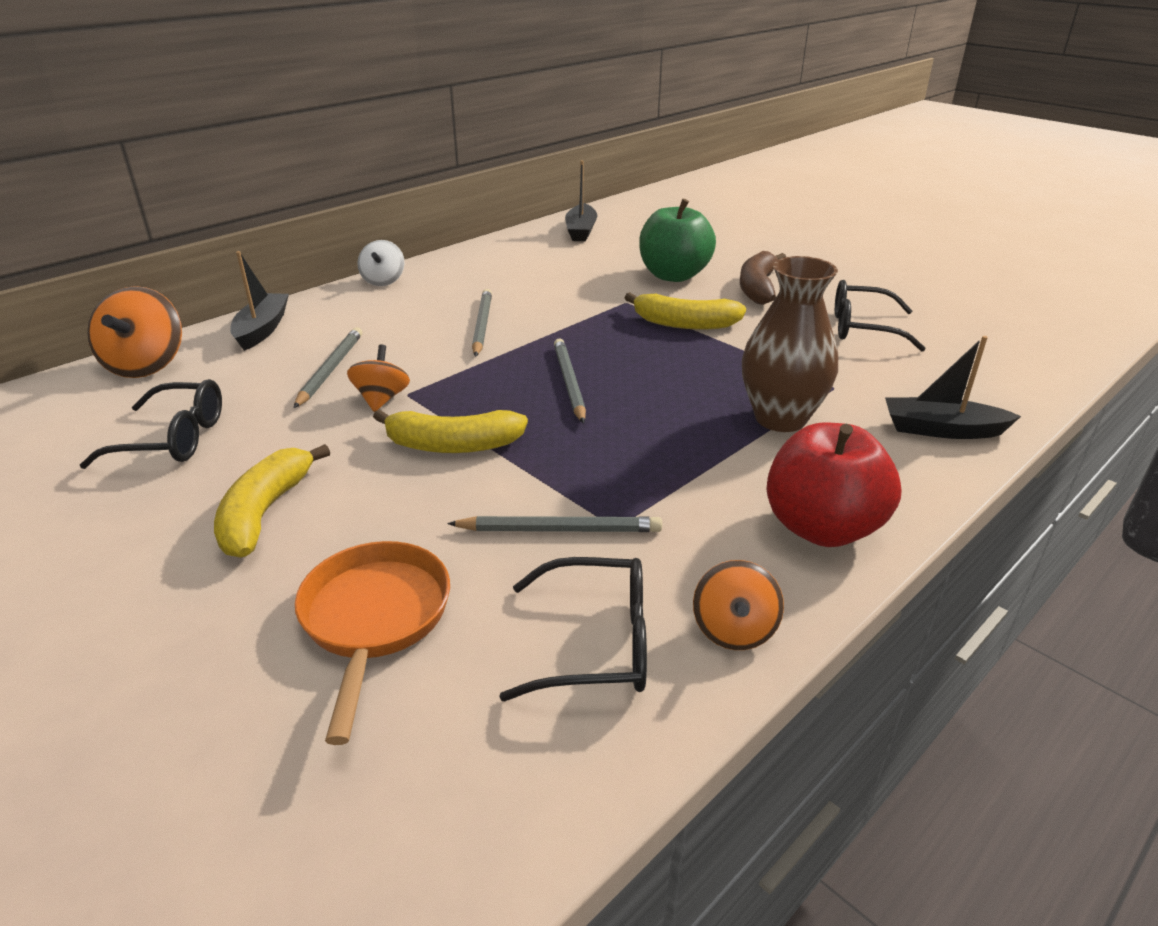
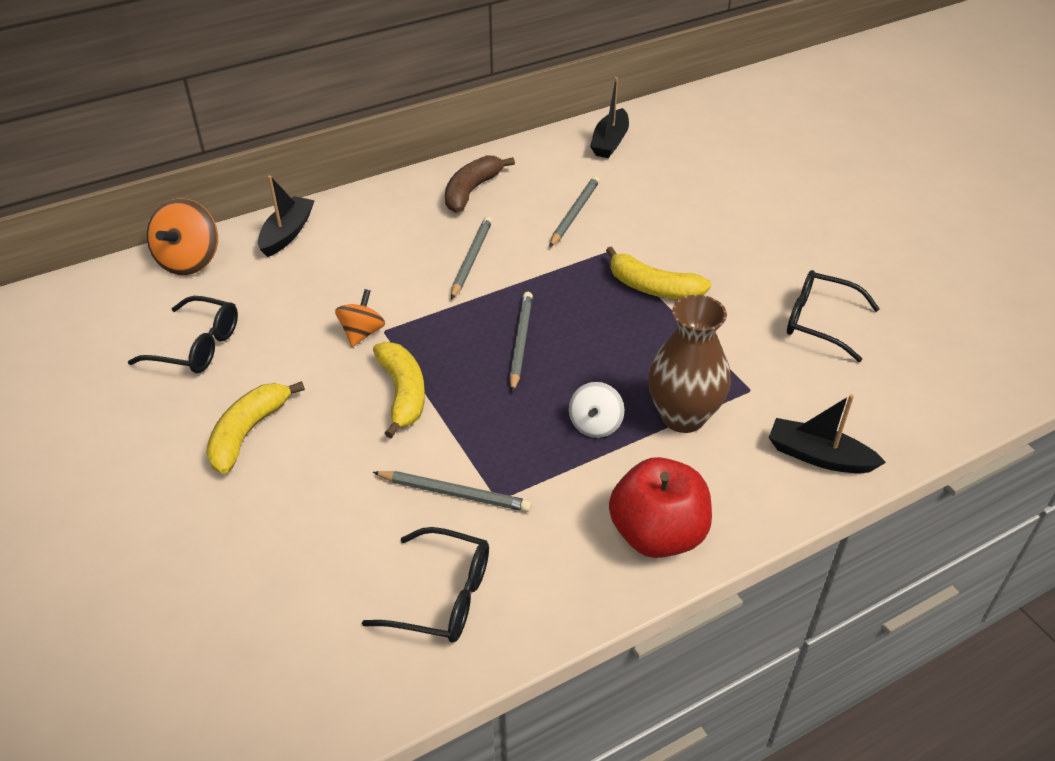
camera: 15 degrees right, 10 degrees up
grey pencil [294,327,362,408] -> grey pencil moved to [549,176,600,247]
orange pan [295,541,450,745] -> none
white spinning top [357,240,405,286] -> white spinning top moved to [569,382,624,438]
yellow banana [373,410,528,453] -> yellow banana turned 120 degrees counterclockwise [373,342,425,438]
green apple [639,199,716,282] -> none
orange spinning top [693,560,784,650] -> none
brown banana [740,251,786,305] -> brown banana moved to [445,155,515,213]

